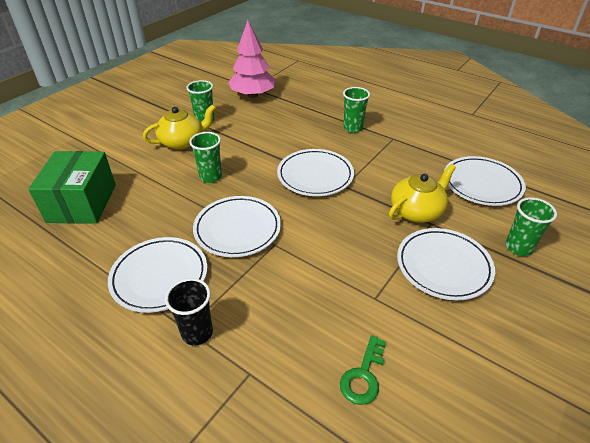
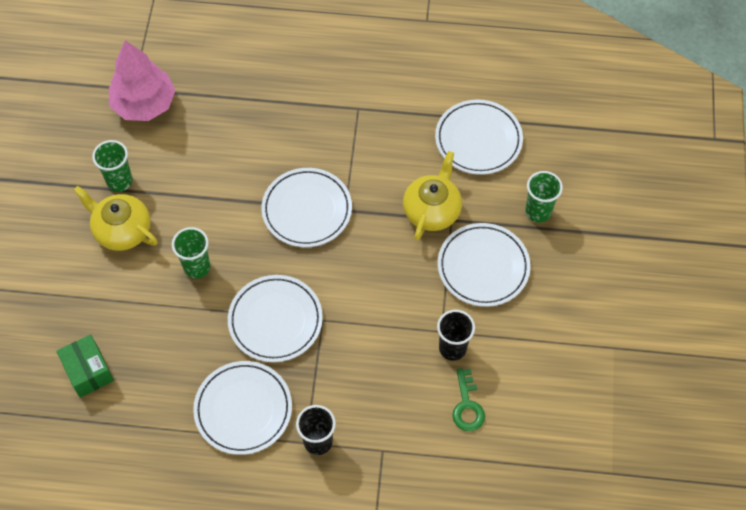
camera: 30 degrees left, 20 degrees up
green box [28,151,116,224] -> green box [57,334,114,398], size x0.62
yellow teapot [143,104,216,150] -> yellow teapot turned 90 degrees counterclockwise [73,186,158,251]
green cup [343,87,370,133] -> none
none -> black cup [437,310,475,361]

